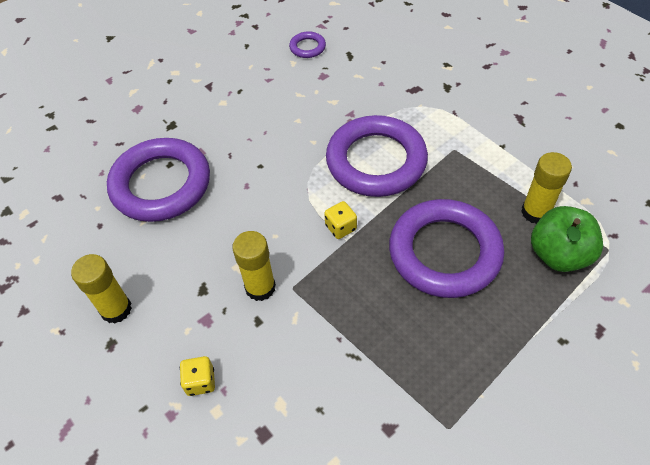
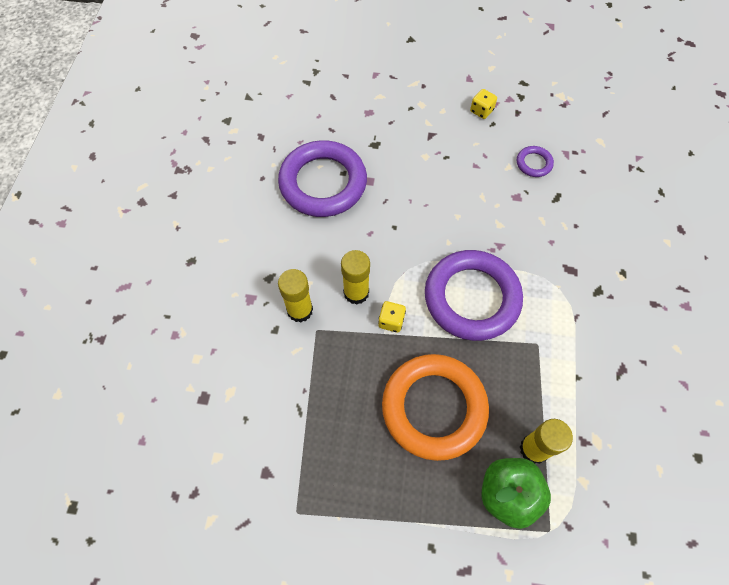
camera: 45 degrees right, 10 degrees up
yellow glue stick [71,254,132,324] -> yellow glue stick moved to [341,250,370,305]
yellow dice [180,356,215,396] -> yellow dice moved to [470,89,497,119]
purple ring [389,199,504,298] -> orange ring [382,354,489,461]

